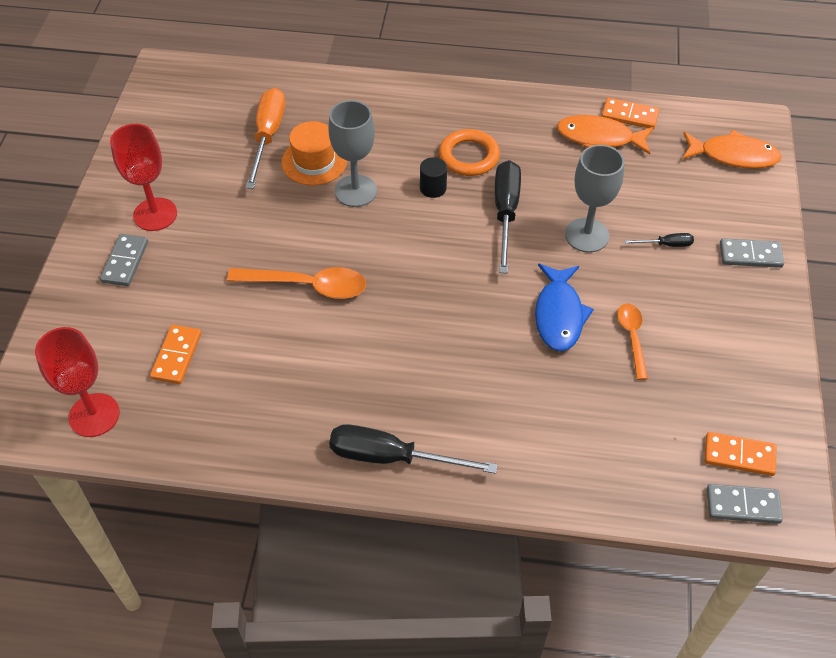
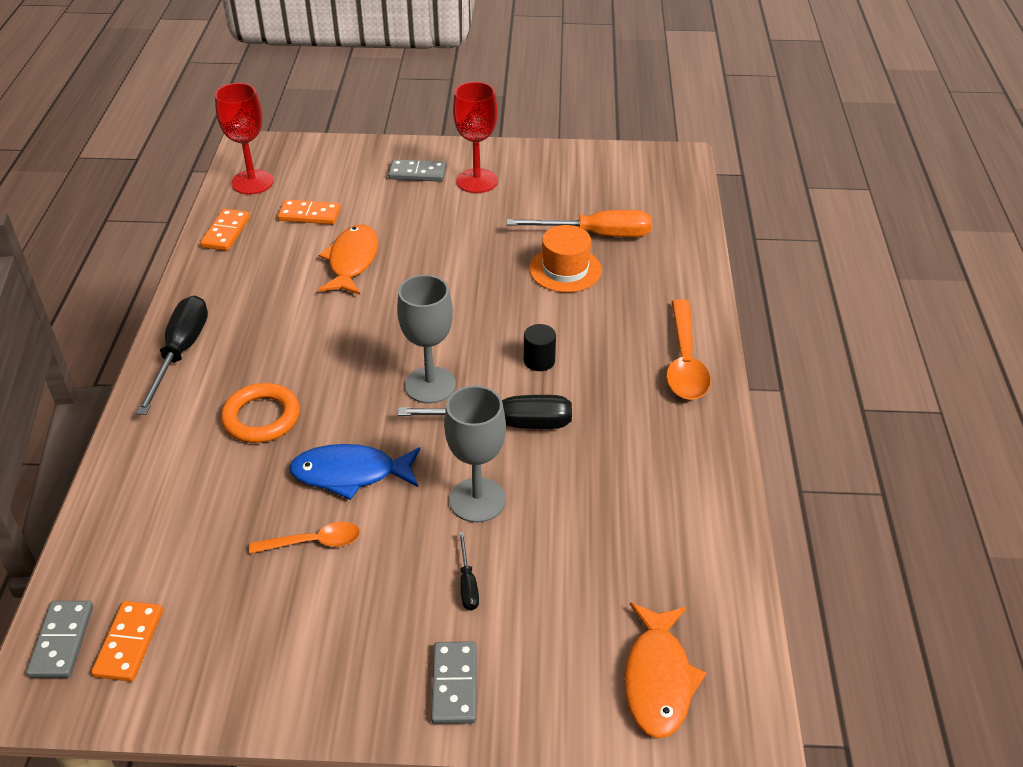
camera: 85 degrees right, 10 degrees down
orange spoon [227,267,366,299] -> orange spoon moved to [666,299,711,400]
grey goblet [328,100,377,207] -> grey goblet moved to [397,275,456,403]
orange ring [439,129,500,176] -> orange ring moved to [221,383,300,443]
orange fish [557,115,653,154] -> orange fish moved to [318,224,378,295]
orange domino [601,98,659,129] -> orange domino moved to [200,209,250,251]

